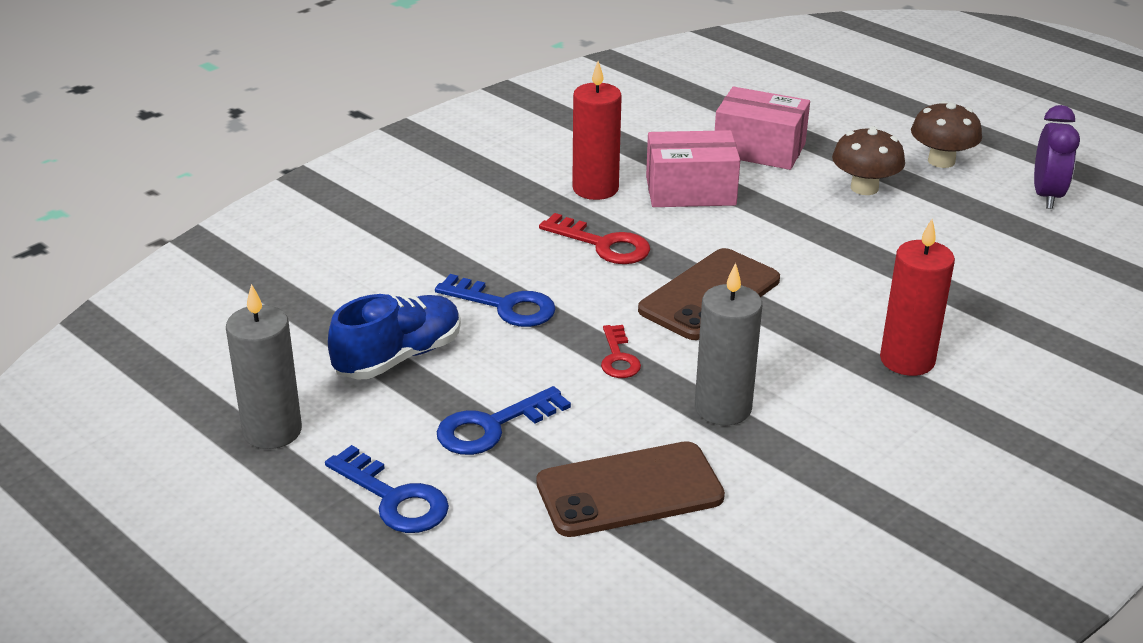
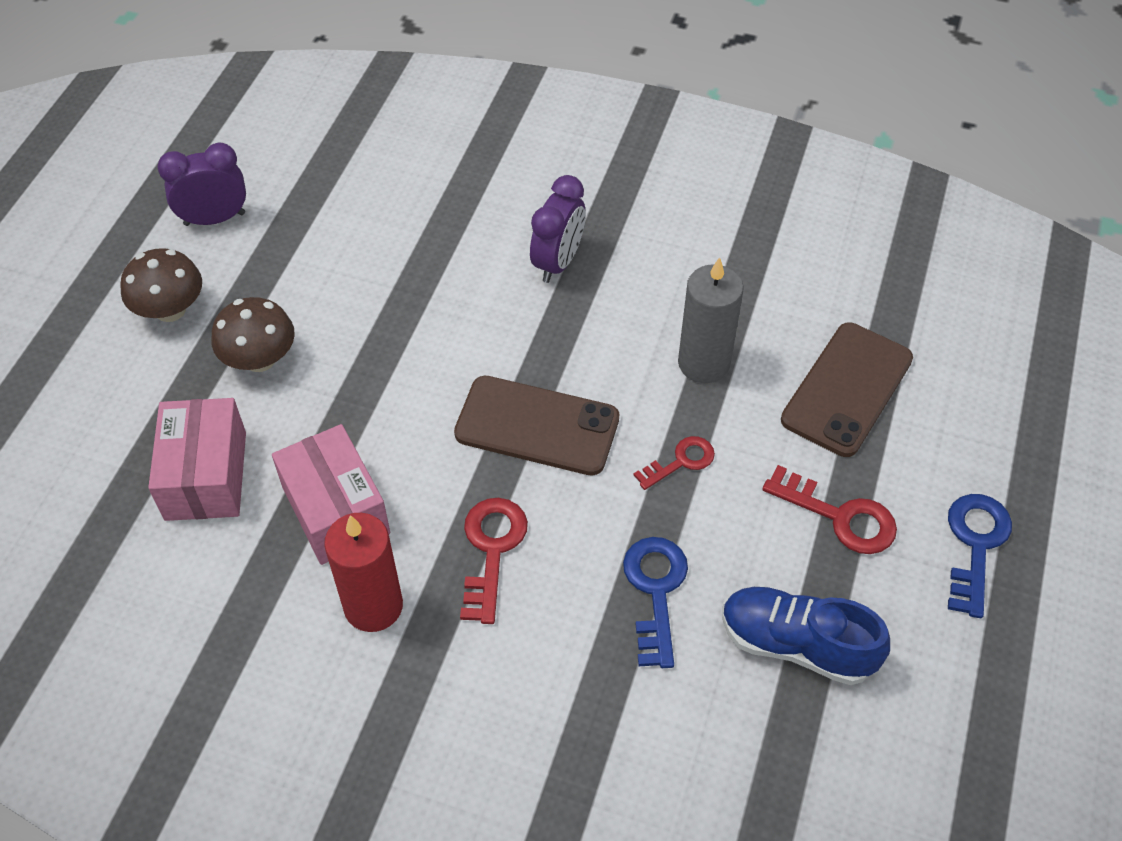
camera: 115 degrees left, 20 degrees up
grey candle [226,284,302,449] -> none
blue key [437,386,571,455] -> red key [762,465,897,554]
brown phone [536,441,725,537] -> brown phone turned 75 degrees clockwise [781,322,913,457]
red candle [880,219,955,376] -> purple clock [530,175,585,283]

